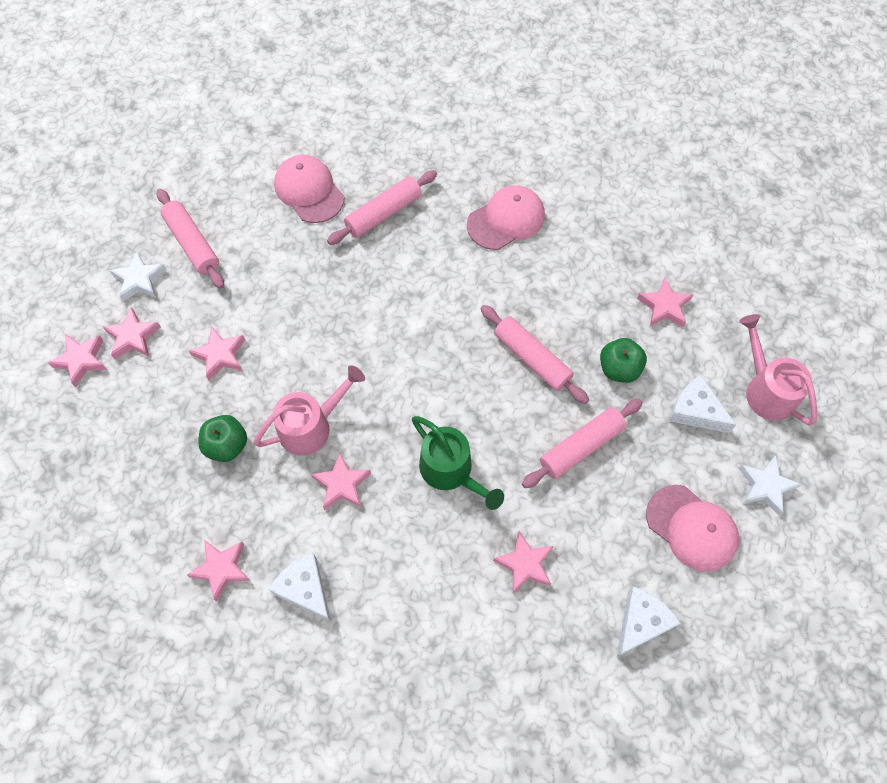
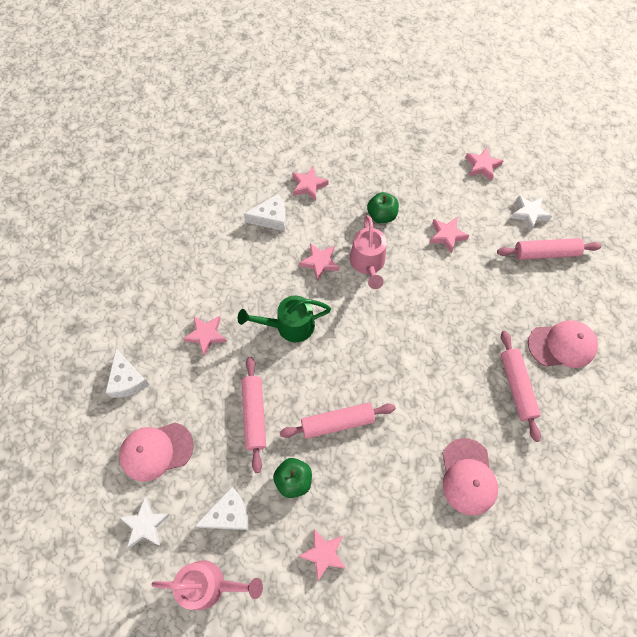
camera: 120 degrees right, 0 degrees up
pink star [103,307,161,359] -> none

